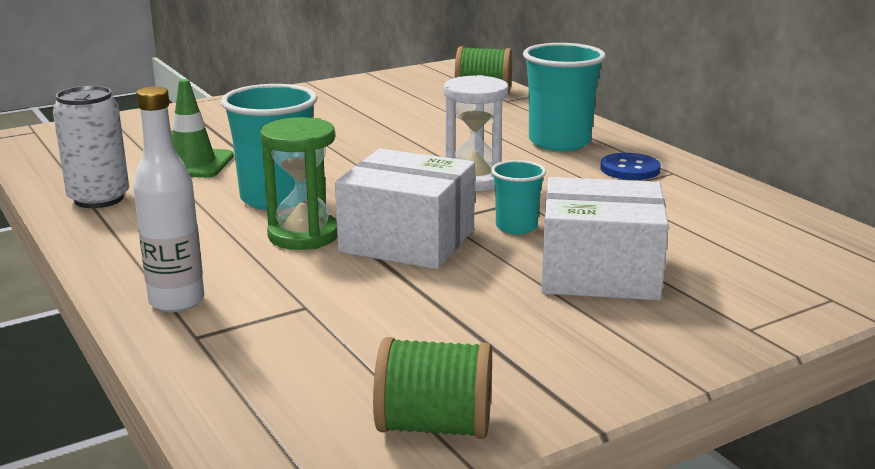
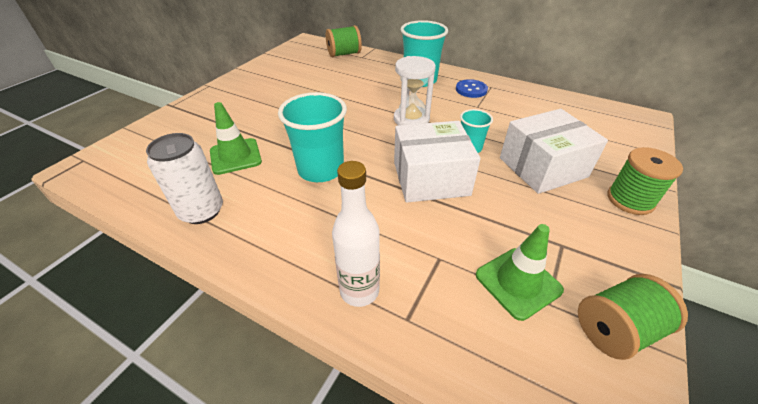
camera: 30 degrees left, 20 degrees up
green hourglass [260,117,337,250] -> none
none -> green traffic cone [476,224,564,321]
none -> green spool [607,147,683,215]

